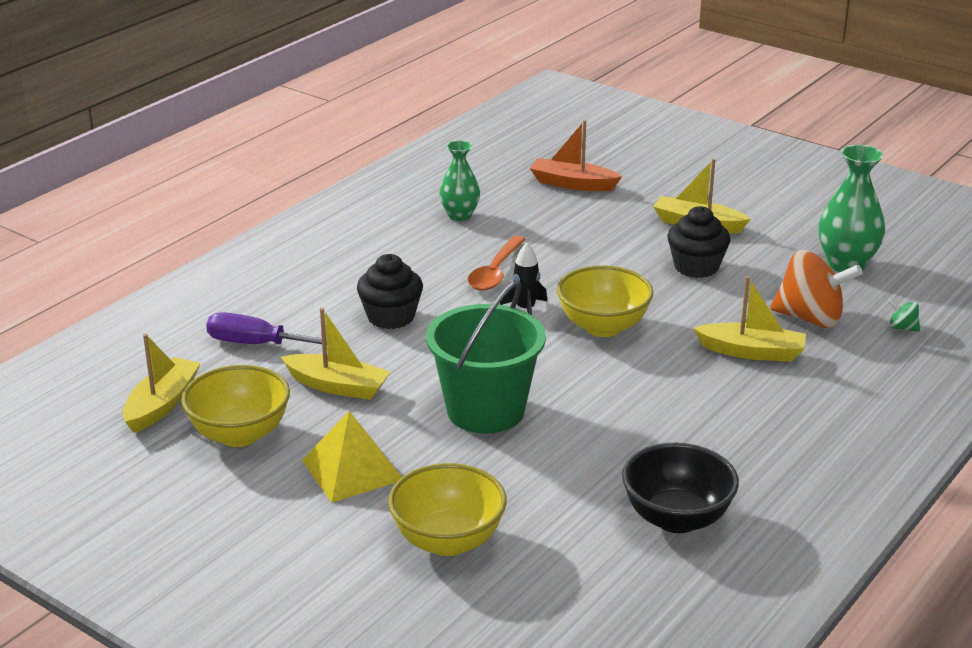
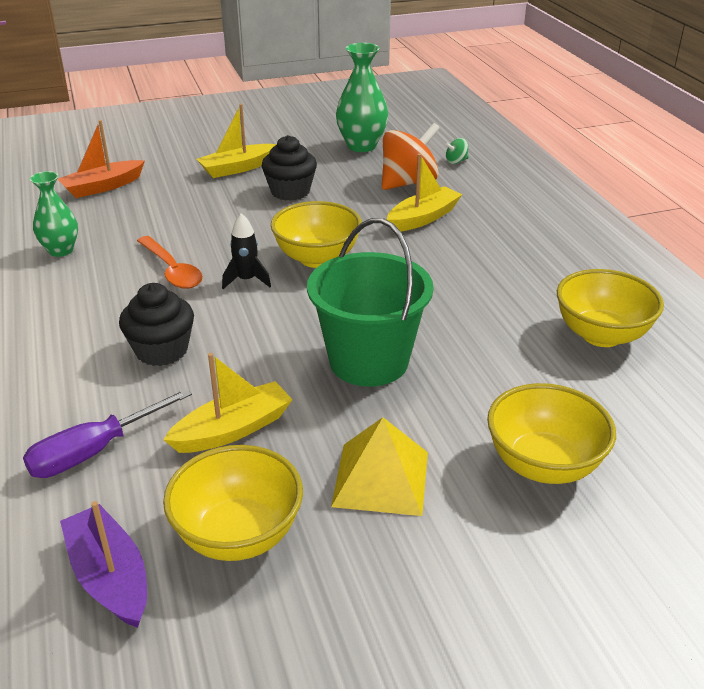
camera: 55 degrees left, 5 degrees up
yellow boat [123,334,201,433] -> purple boat [60,501,147,628]
black bowl [622,443,739,533] -> yellow bowl [557,269,664,347]

